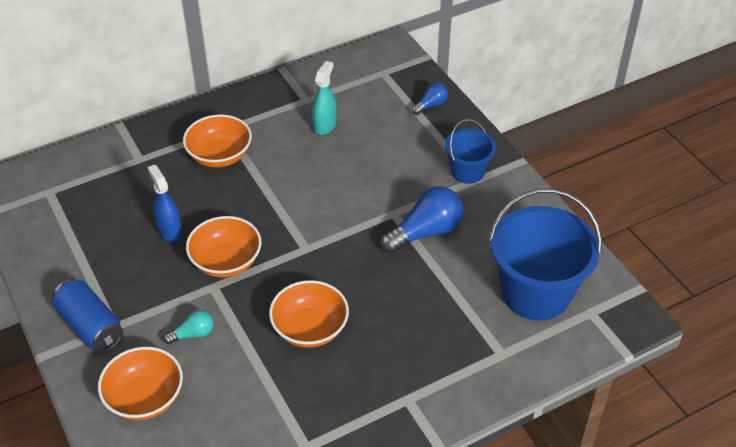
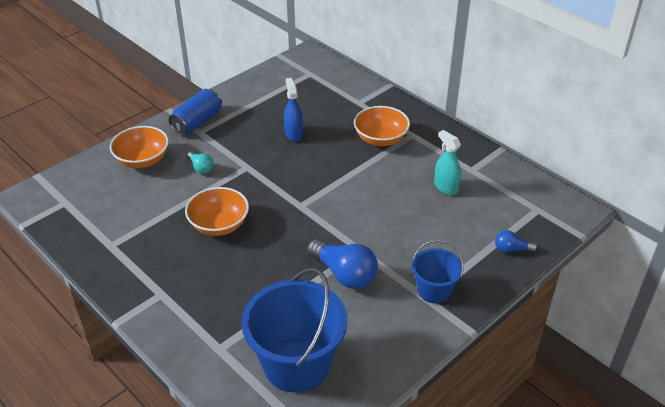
camera: 75 degrees right, 5 degrees down
blue spray bottle [148,165,182,242] -> blue spray bottle turned 60 degrees counterclockwise [284,78,303,141]
orange bowl [186,216,261,278] -> none
turquoise spray bottle [312,61,337,135] -> turquoise spray bottle turned 135 degrees counterclockwise [434,130,461,195]
blue light bulb [412,83,448,115] -> blue light bulb turned 150 degrees clockwise [495,230,538,253]

